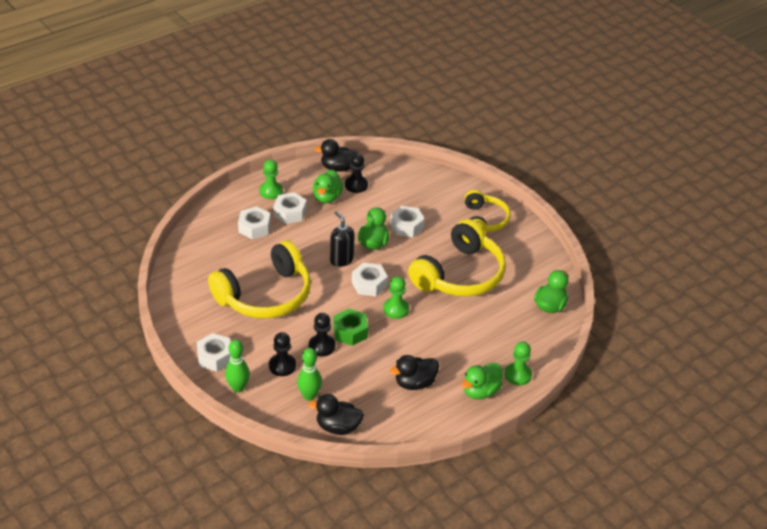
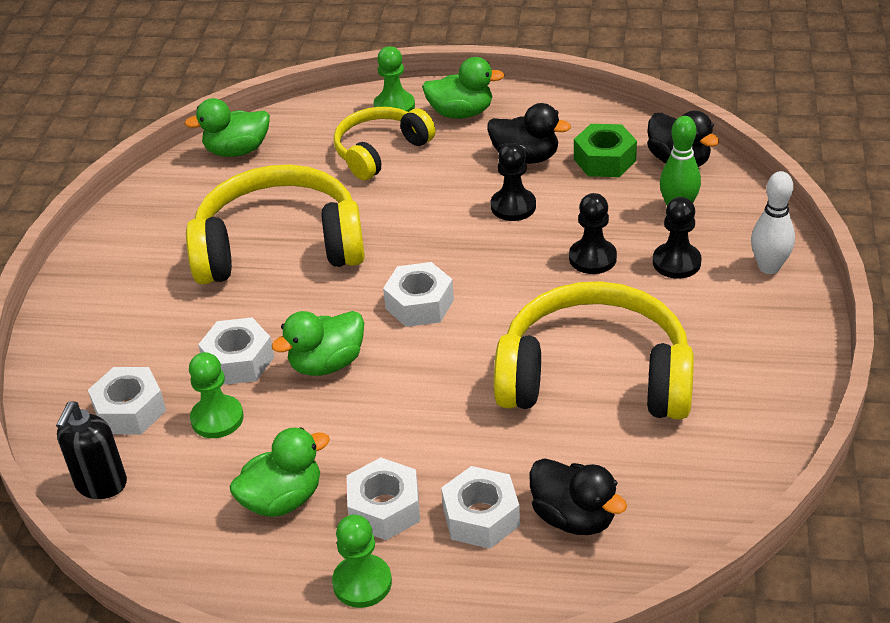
camera: 130 degrees left, 0 degrees up
white nut [197,333,231,372] -> white nut moved to [88,367,166,434]
green bowling pin [225,340,250,393] -> white bowling pin [751,171,795,274]
black duck [314,139,359,172] -> black duck moved to [529,458,627,535]
black soap dispenser [330,211,355,267] -> black soap dispenser moved to [56,402,127,499]
green nut [333,308,368,346] -> green nut moved to [574,124,637,177]
black pawn [345,153,368,193] -> black pawn moved to [491,143,536,221]
green pawn [383,276,409,319] -> green pawn moved to [189,352,244,438]
yellow headphones [465,190,511,232] -> yellow headphones moved to [334,107,435,180]

